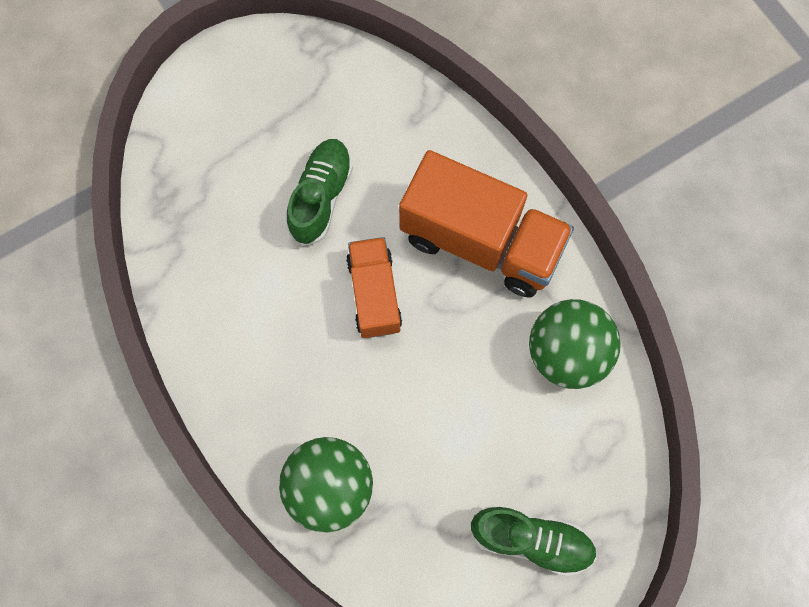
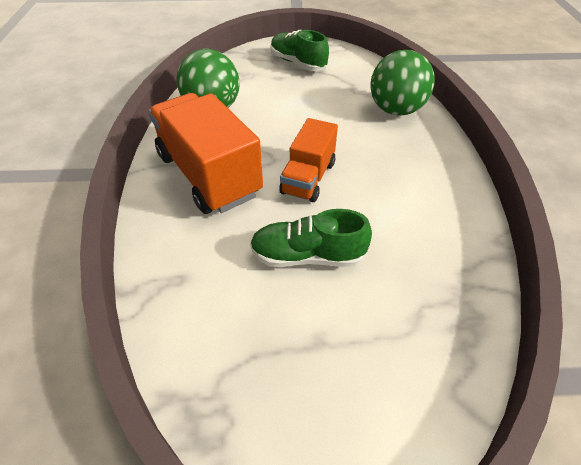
camera: 150 degrees left, 25 degrees down
green shoe [287,139,353,246] -> green shoe turned 45 degrees clockwise [250,209,372,267]

